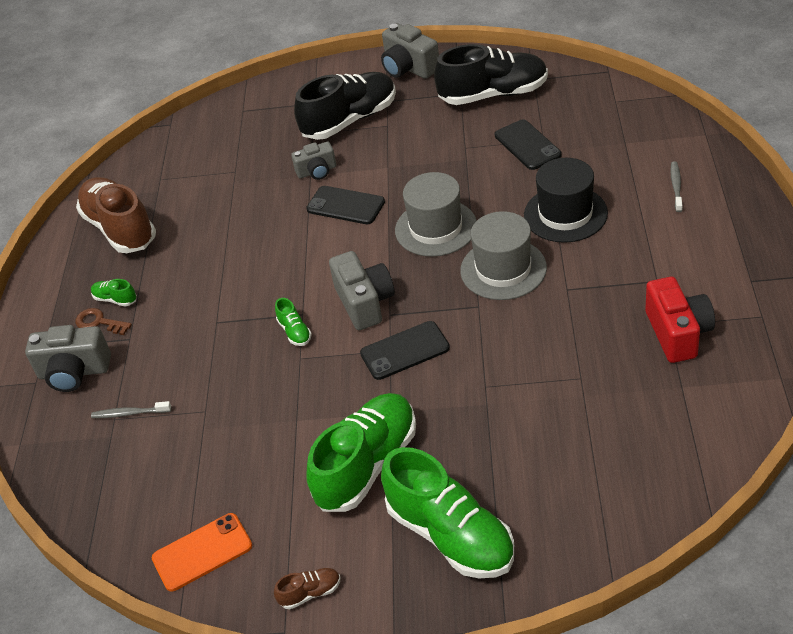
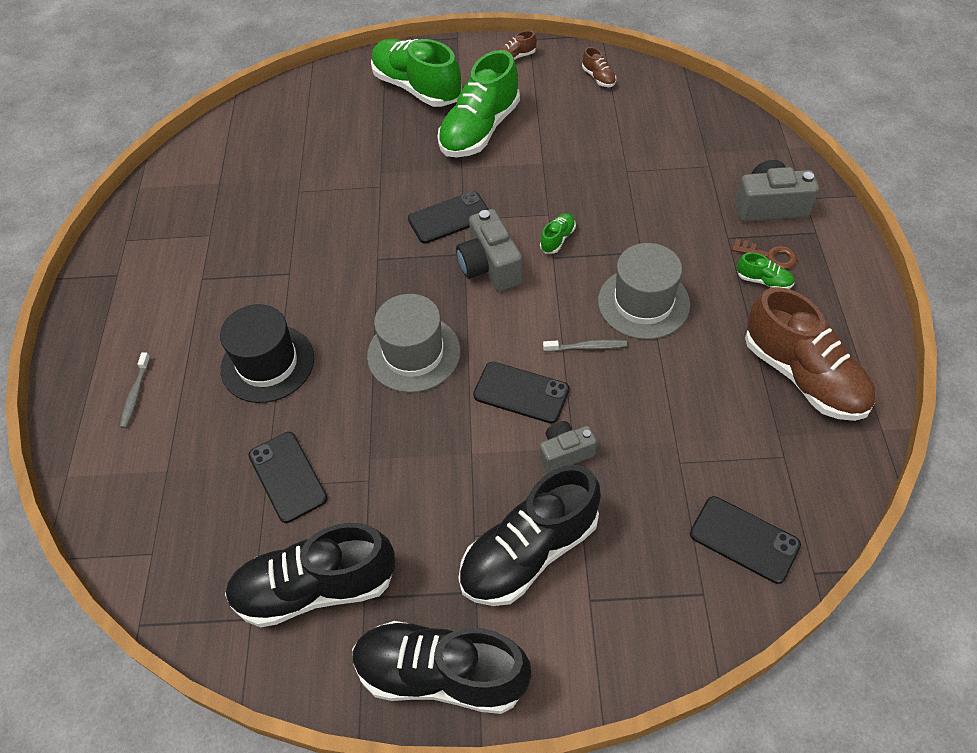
camera: 175 degrees right, 10 degrees up
grey toothbrush [91,401,171,418] -> grey toothbrush moved to [543,340,627,352]
orange phone [152,513,252,592] -> brown shoe [582,47,616,87]
green shoe [275,298,312,346] -> green shoe turned 60 degrees clockwise [540,213,576,254]
grey camera [381,23,439,79] -> black shoe [352,621,532,714]
grey hat [460,211,547,300] -> grey hat moved to [598,243,690,339]
red camera [645,277,715,363] -> none
none -> black phone [690,496,801,584]

